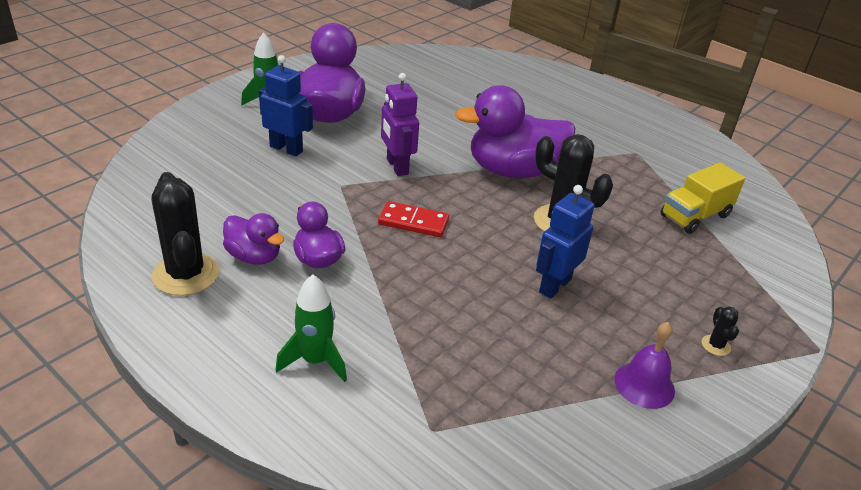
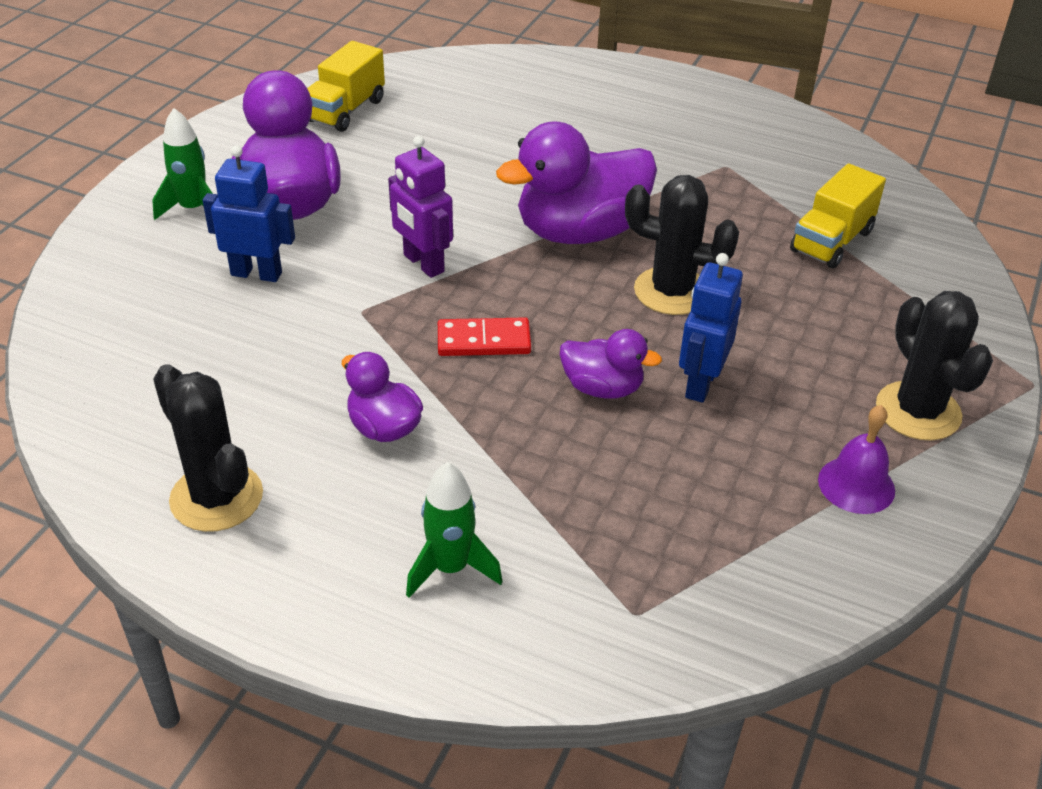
camera: 15 degrees left, 5 degrees up
purple duck [223,213,284,265] -> purple duck moved to [560,329,662,399]
black cactus [702,306,739,356] -> black cactus [876,291,993,441], size x2.30
none -> yellow truck [307,41,385,132]

